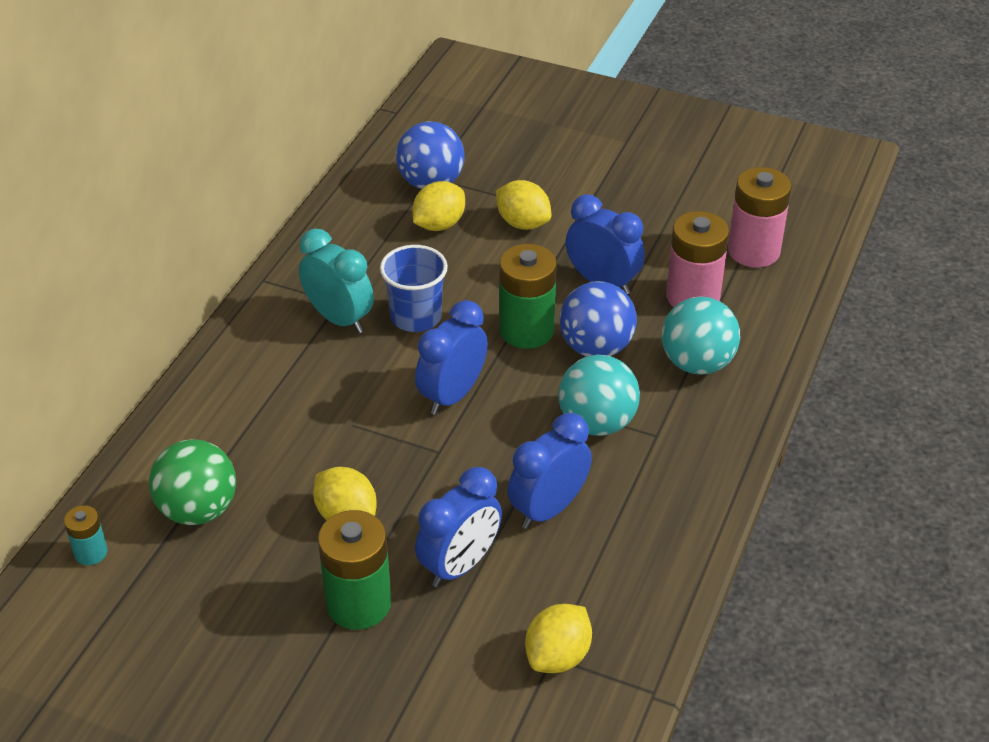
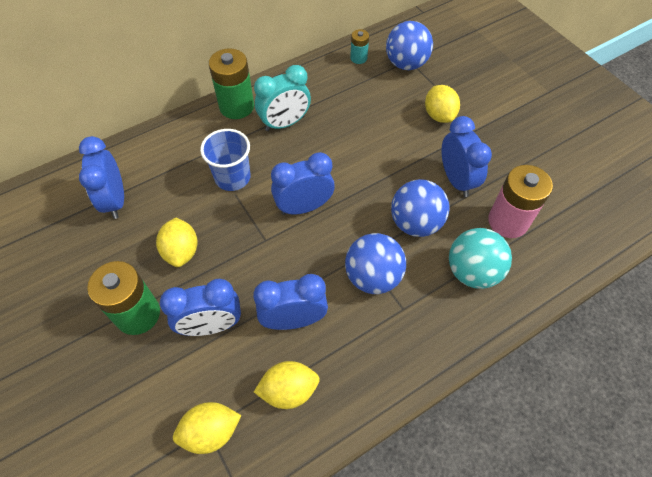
camera: 35 degrees right, 15 degrees up
turquoise battery [64,505,107,565] -> turquoise battery moved to [350,29,369,64]
green ball [149,439,236,525] -> blue clock [79,136,124,219]
turquoise clock [299,229,374,333] -> turquoise clock turned 75 degrees clockwise [254,65,311,131]
blue cup [380,245,448,332] -> blue cup moved to [200,129,251,191]
yellow lemon [413,181,465,231] -> yellow lemon moved to [254,361,320,409]
green battery [499,244,557,349] -> green battery moved to [209,48,254,119]
turquoise ball [559,355,640,436] -> blue ball [345,233,406,294]
pink battery [728,167,792,268] -> none

